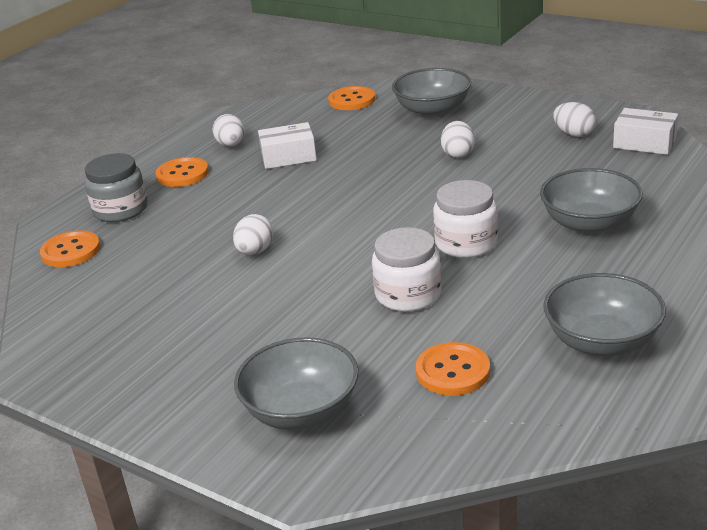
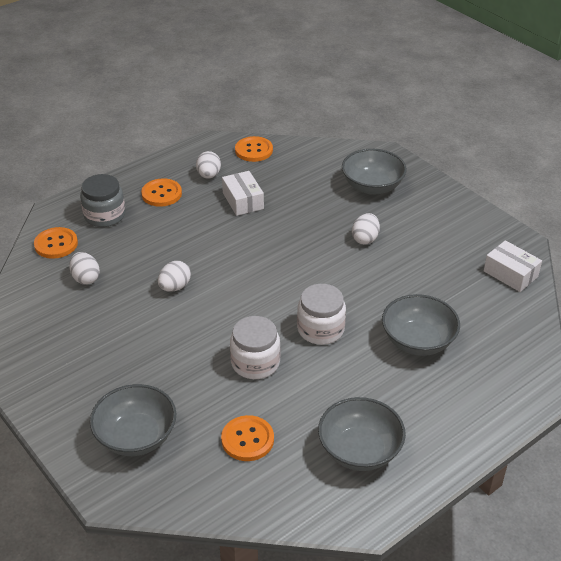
camera: 15 degrees right, 10 degrees up
white box [258,122,317,169] -> white box turned 60 degrees clockwise [222,171,264,216]
orange button [328,86,375,110] -> orange button moved to [235,136,273,162]
white egg [553,102,596,137] -> white egg moved to [69,252,100,285]

